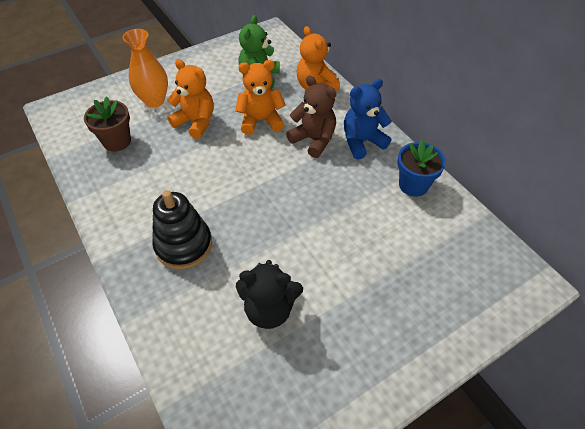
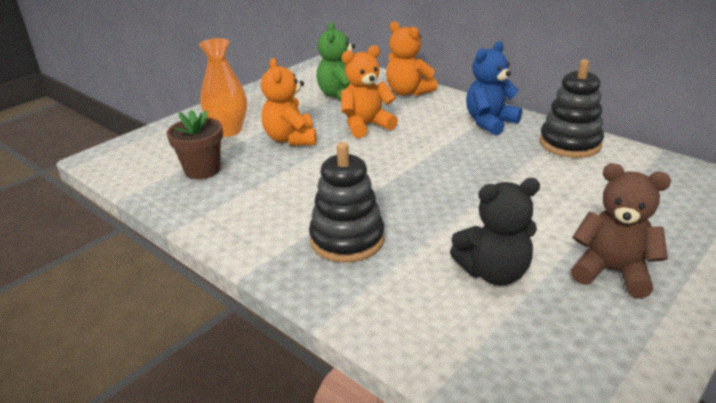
camera: 15 degrees left, 20 degrees down
orange teddy bear [167,59,214,139] -> orange teddy bear turned 120 degrees counterclockwise [261,58,316,146]
brown teddy bear [286,76,336,158] -> brown teddy bear moved to [571,163,671,298]
blue flower pot [397,139,446,197] -> black stacking toy [539,59,604,158]

